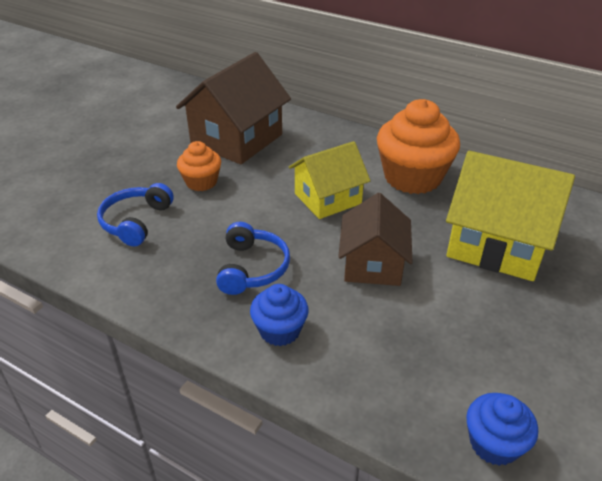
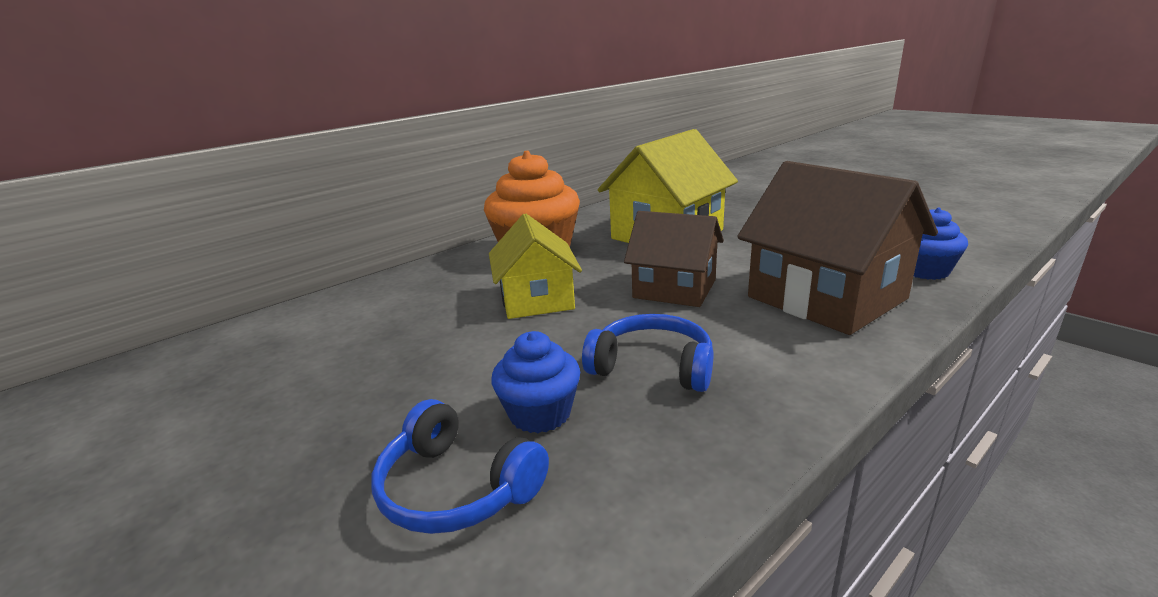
camera: 70 degrees left, 15 degrees down
brown house [176,52,291,165] -> brown house moved to [737,161,938,335]
orange cupcake [177,141,221,191] -> none
blue cupcake [250,284,309,346] -> blue cupcake moved to [491,331,580,433]

